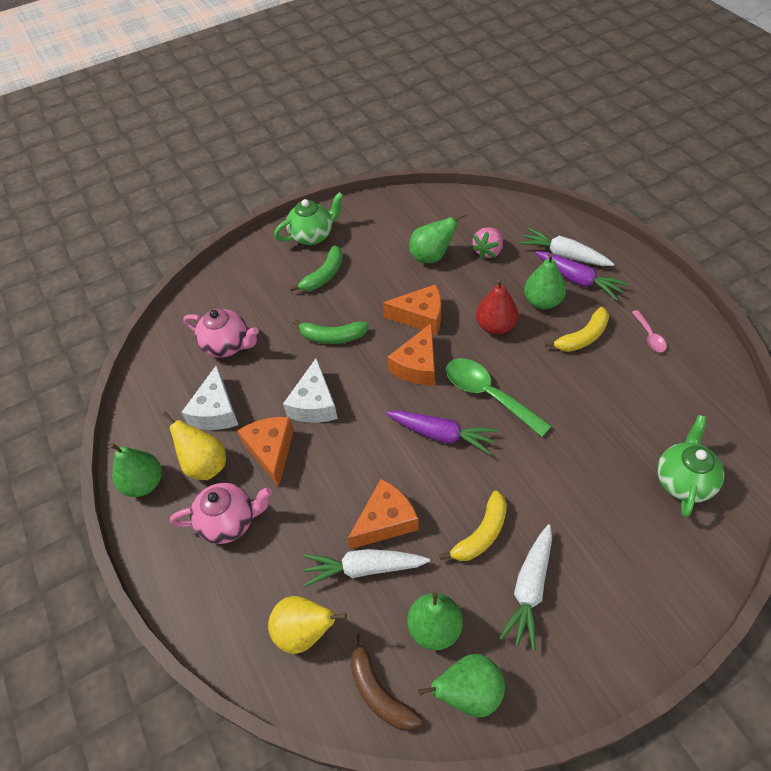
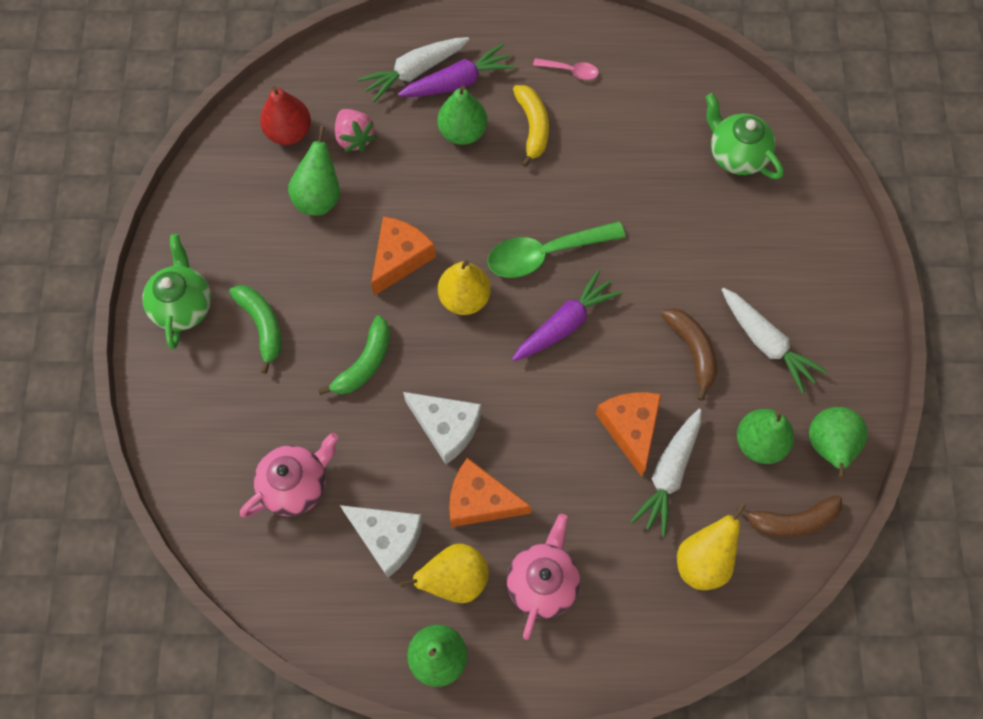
camera: 65 degrees left, 15 degrees up
orange cheese [388,323,435,385] -> yellow pear [438,260,491,315]
yellow banana [439,491,507,561] -> brown banana [661,308,717,401]
red pear [476,279,518,335] -> red pear moved to [260,86,311,145]

